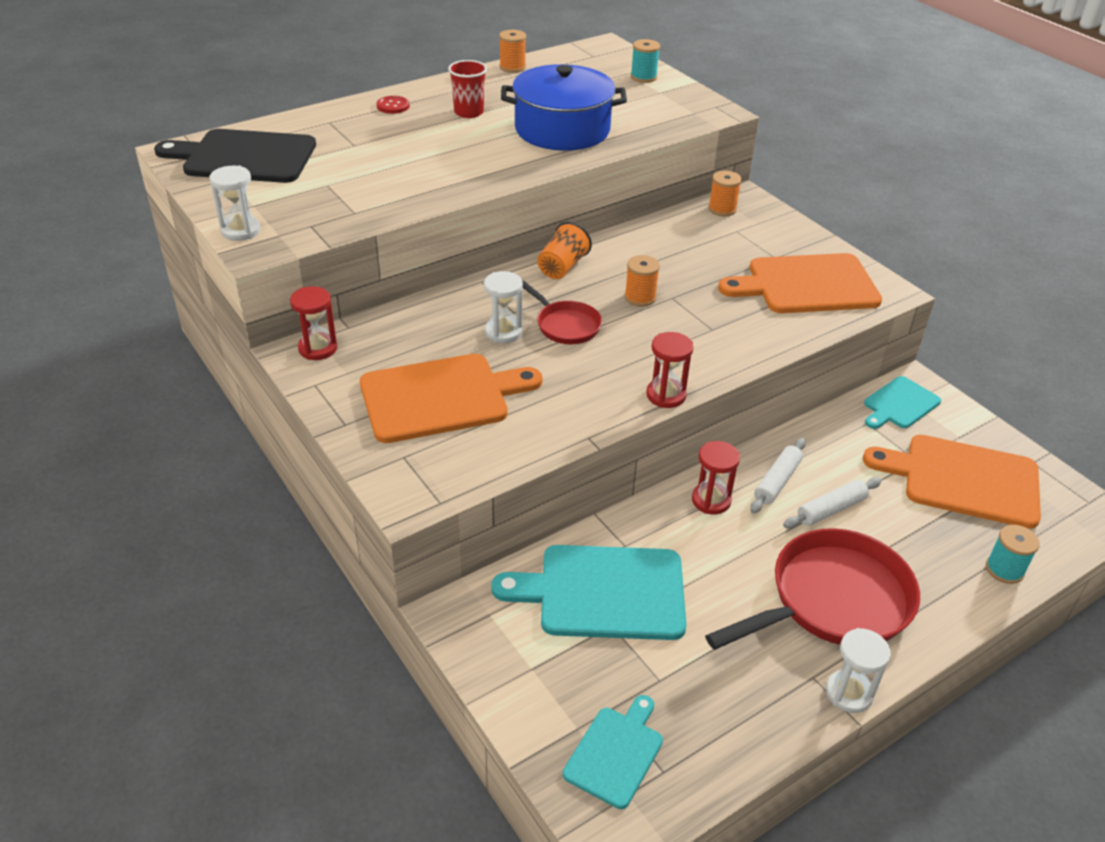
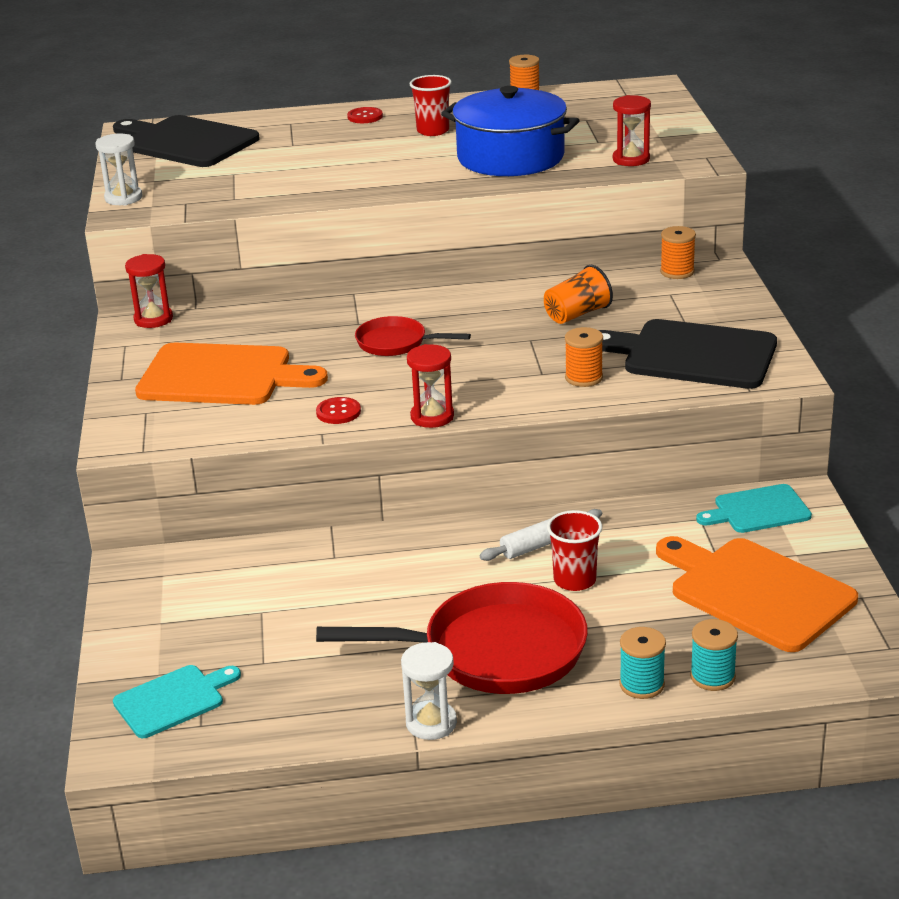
camera: 30 degrees right, 10 degrees down
white hourglass [484,271,523,343] -> none
turquoise cutting board [491,545,686,640] -> none
red pan [522,280,602,344] -> red pan turned 120 degrees clockwise [355,316,471,356]
orange cup [537,222,592,279] -> orange cup moved to [544,265,613,324]
orange spool [624,255,660,307] -> orange spool moved to [565,327,603,387]
turquoise spool [631,39,660,83] -> turquoise spool moved to [619,627,666,699]
red hourglass [692,441,740,515] -> red hourglass moved to [613,95,651,166]
orange cutting board [718,253,882,313] -> black cutting board [599,319,777,389]
white rolling pin [783,477,882,528] -> red cup [547,510,602,591]
none -> red button [316,397,361,424]

